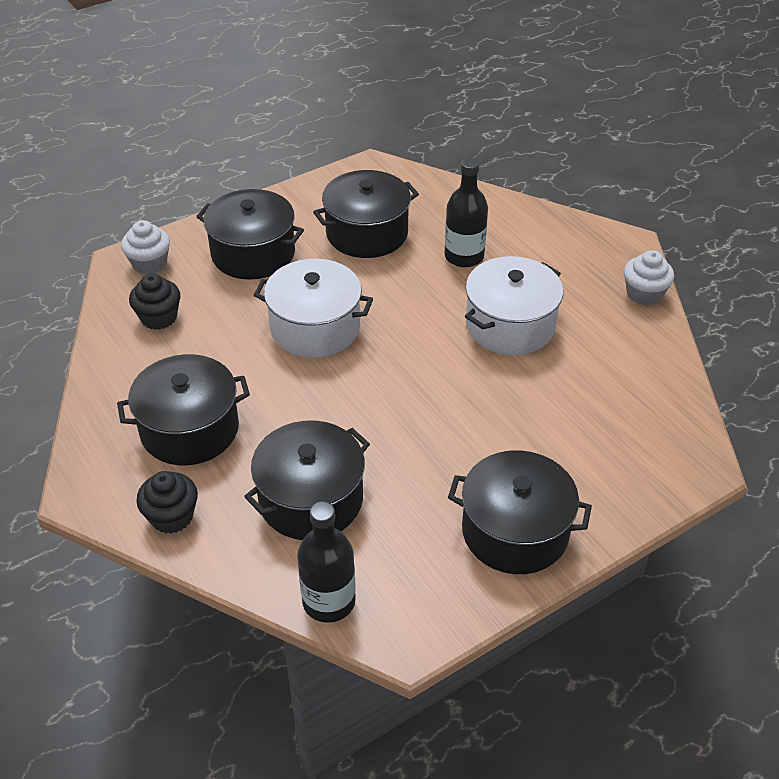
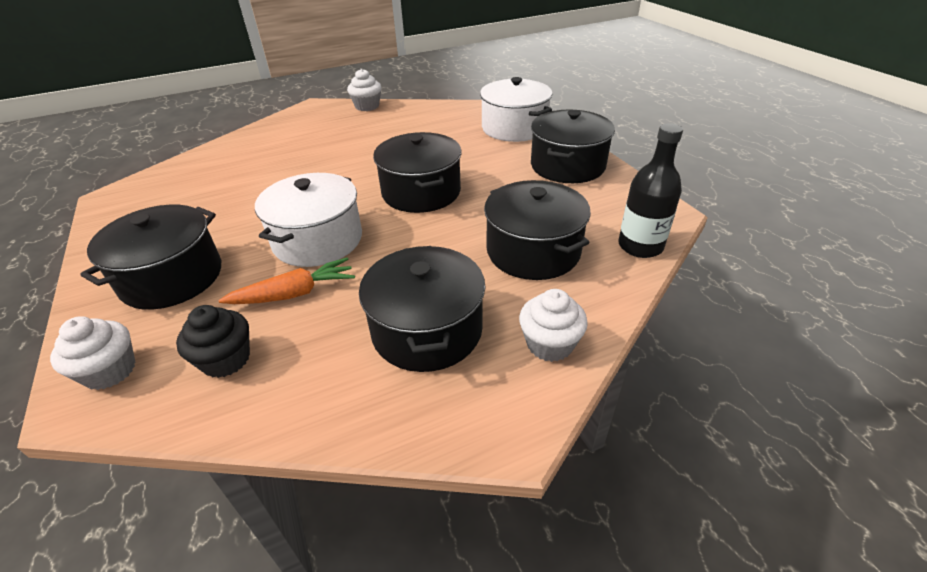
camera: 80 degrees left, 5 degrees down
black cupcake [137,471,198,534] -> white cupcake [519,289,588,362]
black pot [313,170,419,258] -> black pot moved to [373,132,462,213]
black bottle [444,158,488,267] -> none
white pot [465,256,563,355] -> white pot moved to [480,77,552,142]
none -> orange carrot [218,257,355,304]

